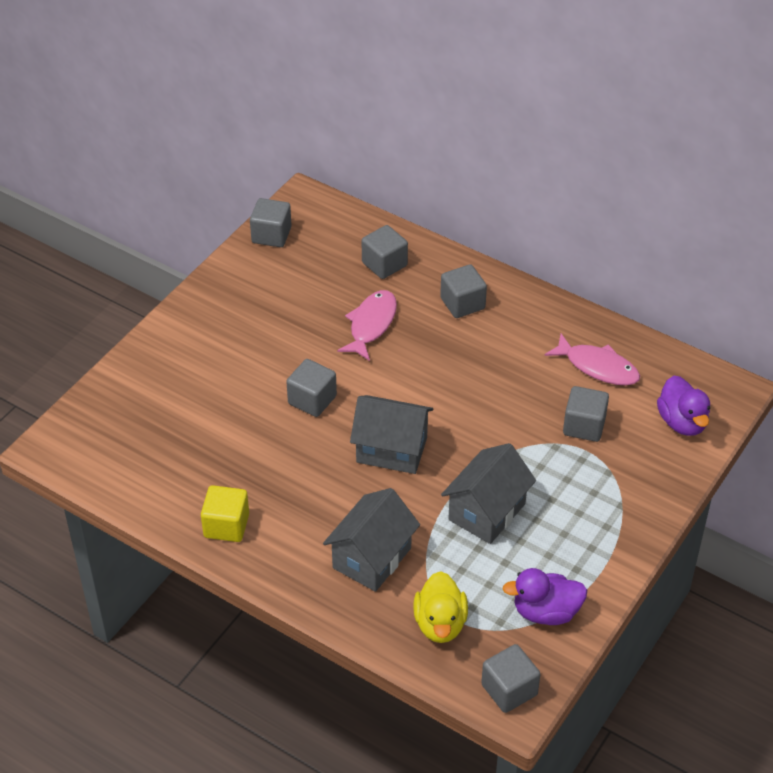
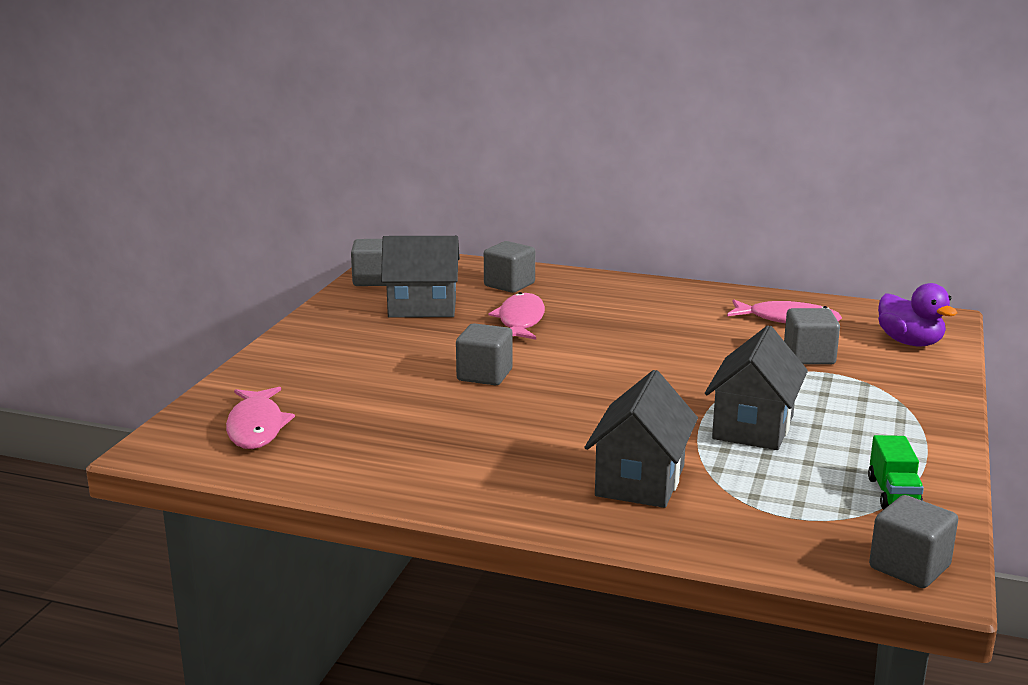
camera: 15 degrees left, 25 degrees down
yellow cube [201,485,249,542] -> none
grey house [350,395,433,474] -> grey house moved to [381,236,460,318]
yellow duck [413,571,468,643] -> none
grey cube [440,264,487,318] -> none
purple duck [503,568,587,625] -> green truck [868,435,924,509]
none -> pink fish [226,387,295,449]

